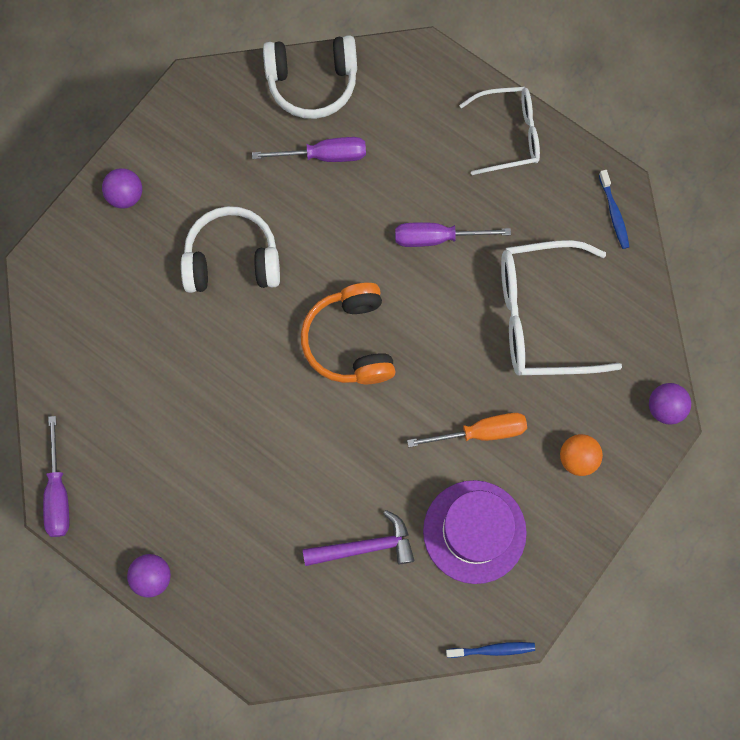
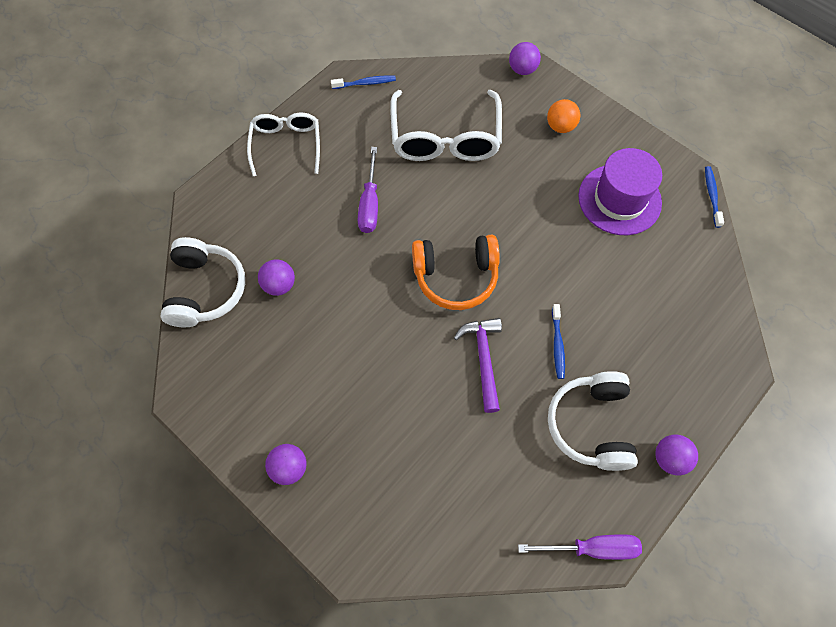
camera: 85 degrees left, 10 degrees down
white headphones [181,206,280,293] -> white headphones moved to [548,371,638,471]
purple screwdriver [252,137,366,162] -> purple ball [258,259,295,296]
purple hammer [303,510,414,566] -> purple hammer moved to [454,318,502,413]
orange screwdriver [407,413,527,447] -> none
none -> blue toothbrush [552,304,565,379]

